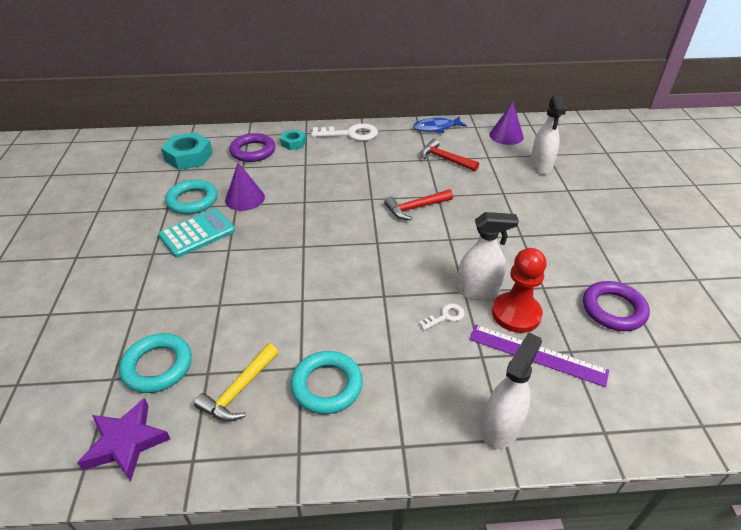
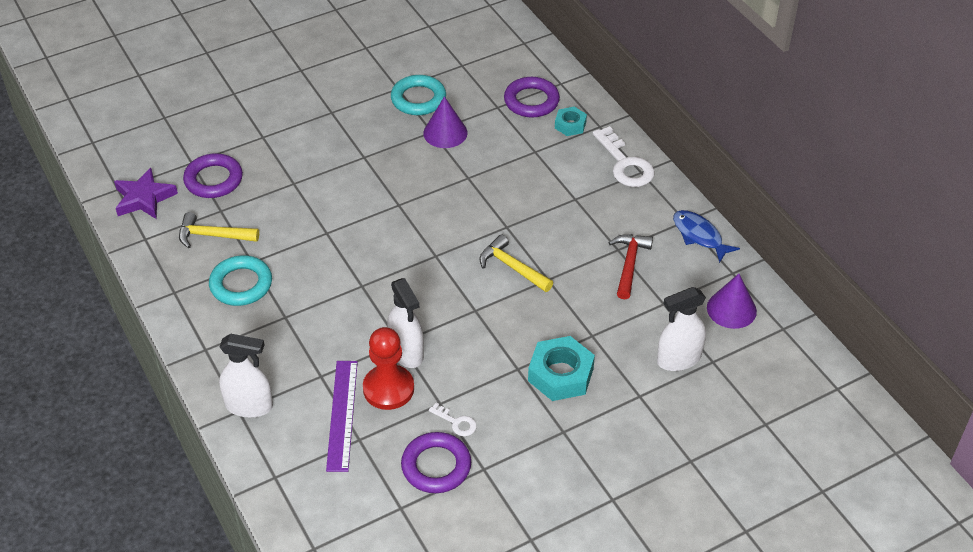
camera: 65 degrees right, 5 degrees up
turquoise ring [119,333,192,393] -> purple ring [183,153,243,198]
turquoise calculator [158,209,235,258] -> none
turquoise nut [161,132,213,170] -> turquoise nut moved to [528,336,595,401]
red hammer [384,189,453,220] -> yellow hammer [480,234,553,292]
white key [419,304,465,330] -> white key moved to [429,403,477,436]

